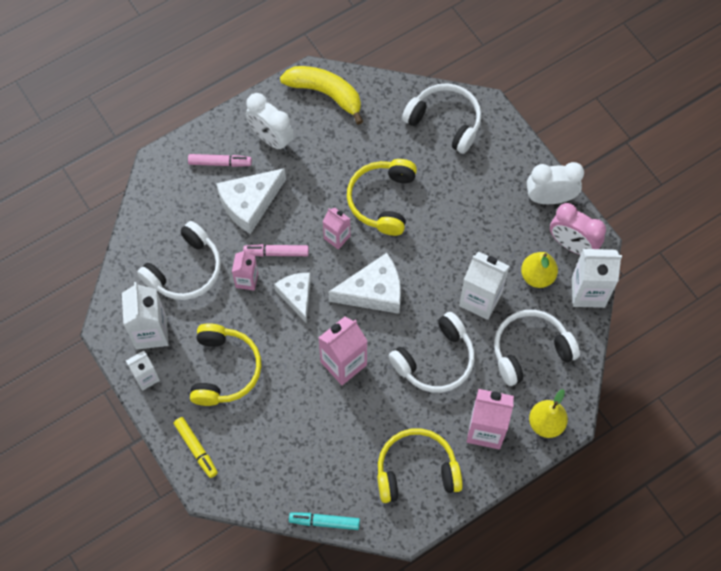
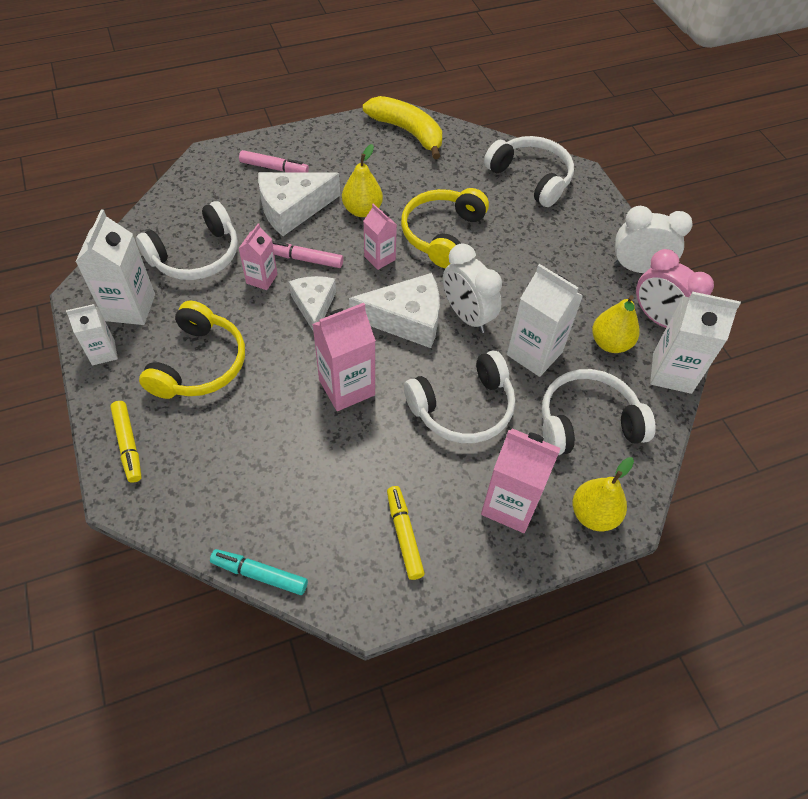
camera: 10 degrees right, 10 degrees down
white clock [246,93,294,151] -> white clock moved to [443,244,502,333]
yellow headphones [377,428,463,503] -> yellow marker [387,486,425,580]
none -> yellow pear [342,144,383,217]

